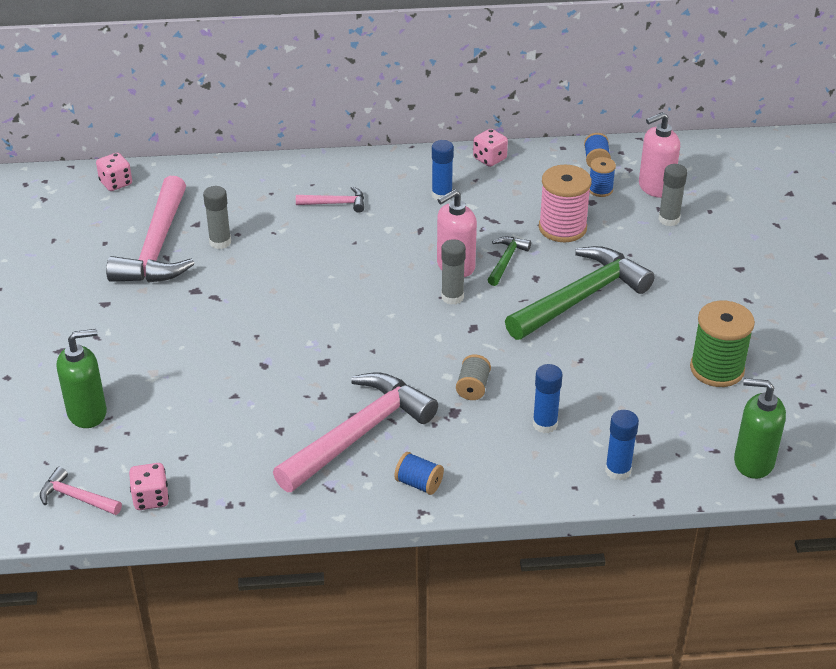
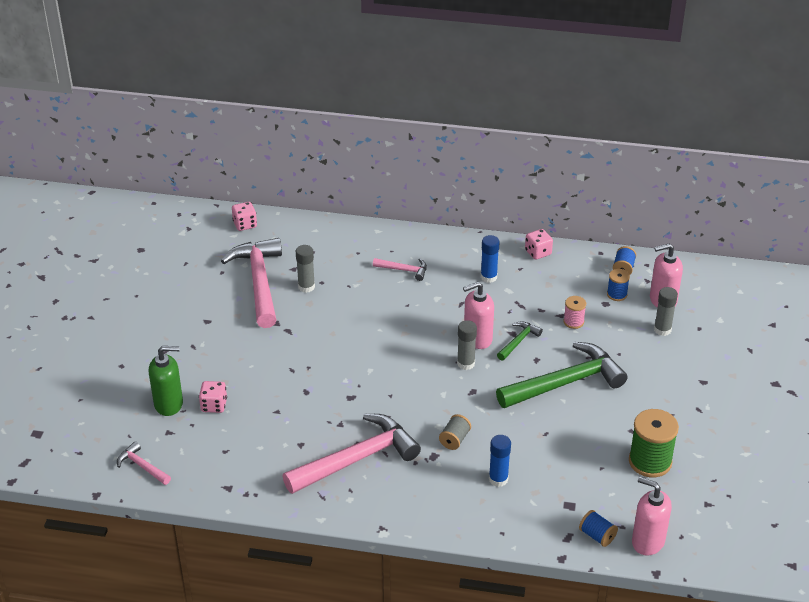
camera: 15 degrees right, 0 degrees up
pink hammer [106,176,195,283] -> pink hammer turned 150 degrees clockwise [221,238,282,328]
pink dice [129,463,169,510] -> pink dice moved to [199,381,227,413]
blue spool [394,452,444,495] -> blue spool moved to [579,510,618,547]
pink spool [539,165,592,242] -> pink spool [563,296,586,329], size x0.53
blue glue stick [605,410,639,480] -> none
green soap dispenser [734,378,786,479] -> pink soap dispenser [632,477,672,556]

